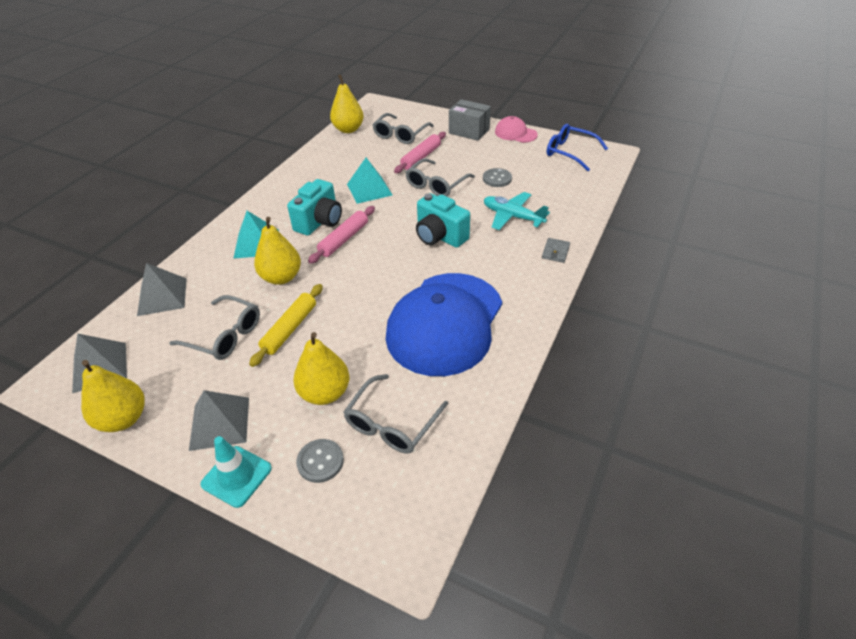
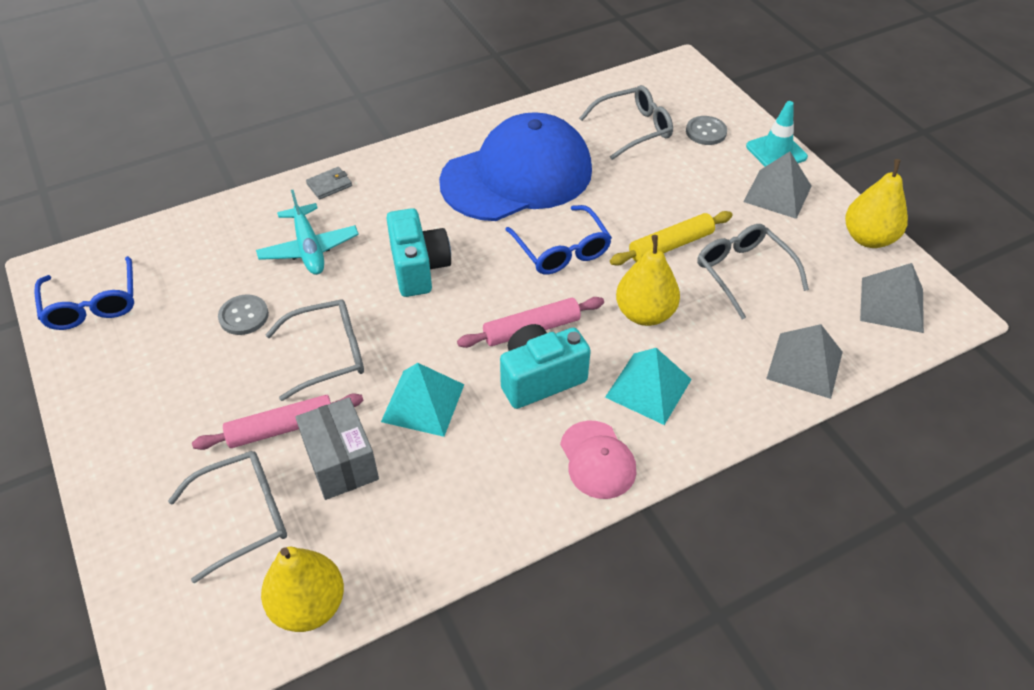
camera: 145 degrees left, 5 degrees up
yellow pear [293,332,349,405] -> none
grey box [449,99,491,141] -> grey box moved to [295,397,379,500]
pink cap [495,116,538,143] -> pink cap moved to [560,421,636,499]
none -> blue glasses [505,205,612,274]

